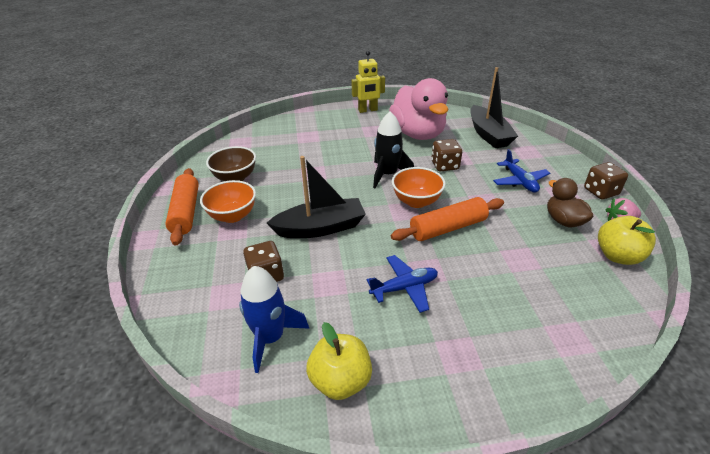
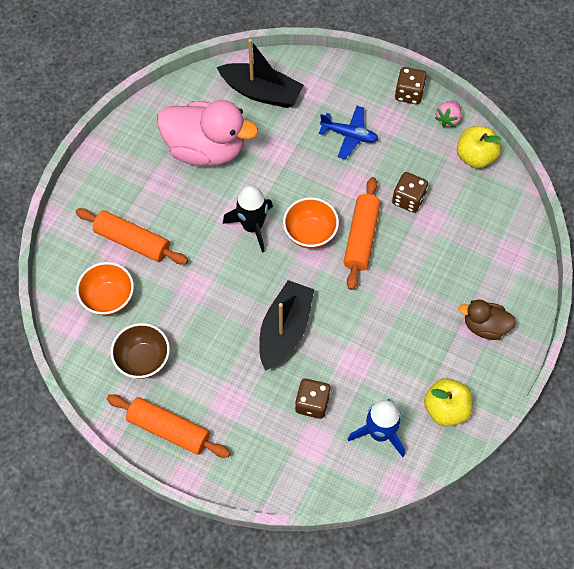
camera: 55 degrees left, 25 degrees up
orange bowl [200,180,256,223] -> orange bowl moved to [76,262,134,316]
yellow robot [351,51,385,113] -> none
blue plane [367,255,438,313] -> none
brown dice [431,139,462,171] -> brown dice moved to [392,172,428,213]
brown duck [547,178,593,227] -> brown duck moved to [458,300,516,340]
none -> orange rolling pin [76,208,188,265]

